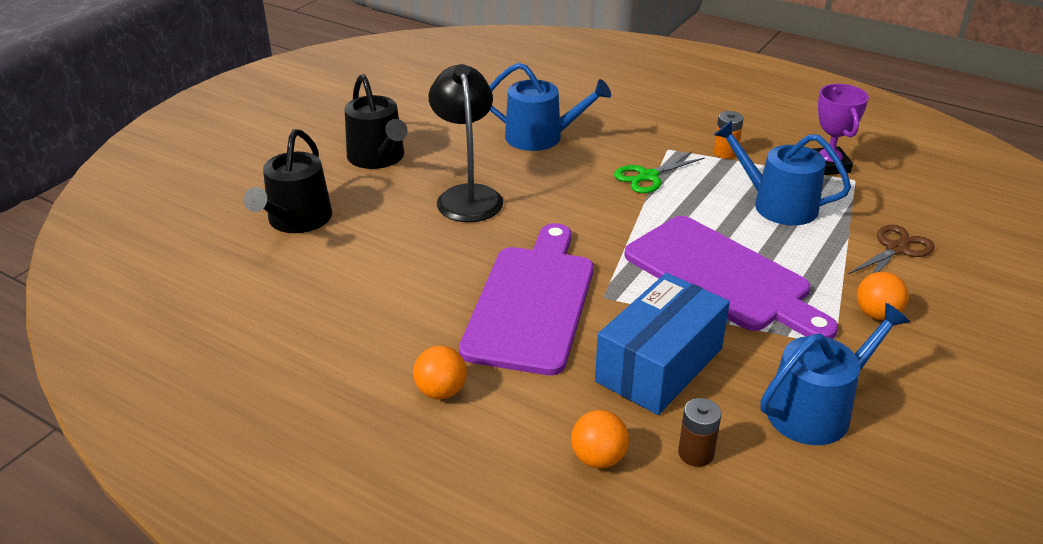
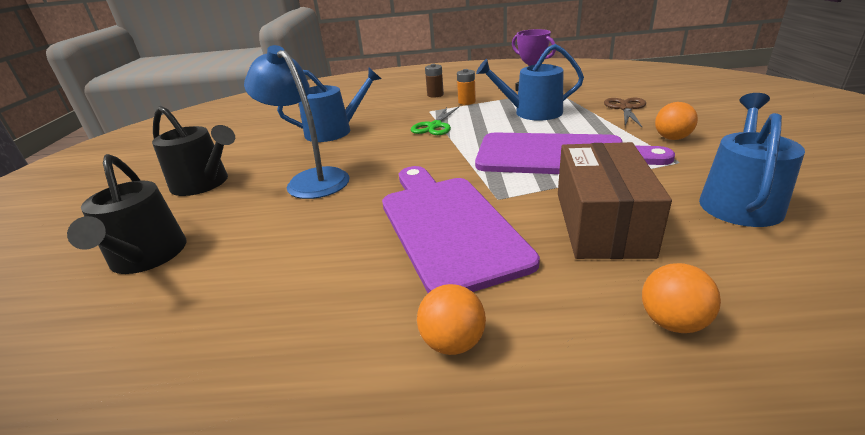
camera: 30 degrees left, 5 degrees down
black lamp [429,64,503,222] -> blue lamp [244,45,350,199]
blue box [595,273,730,415] -> brown box [558,142,672,259]
brown battery [678,398,721,467] -> brown battery moved to [425,64,444,98]

